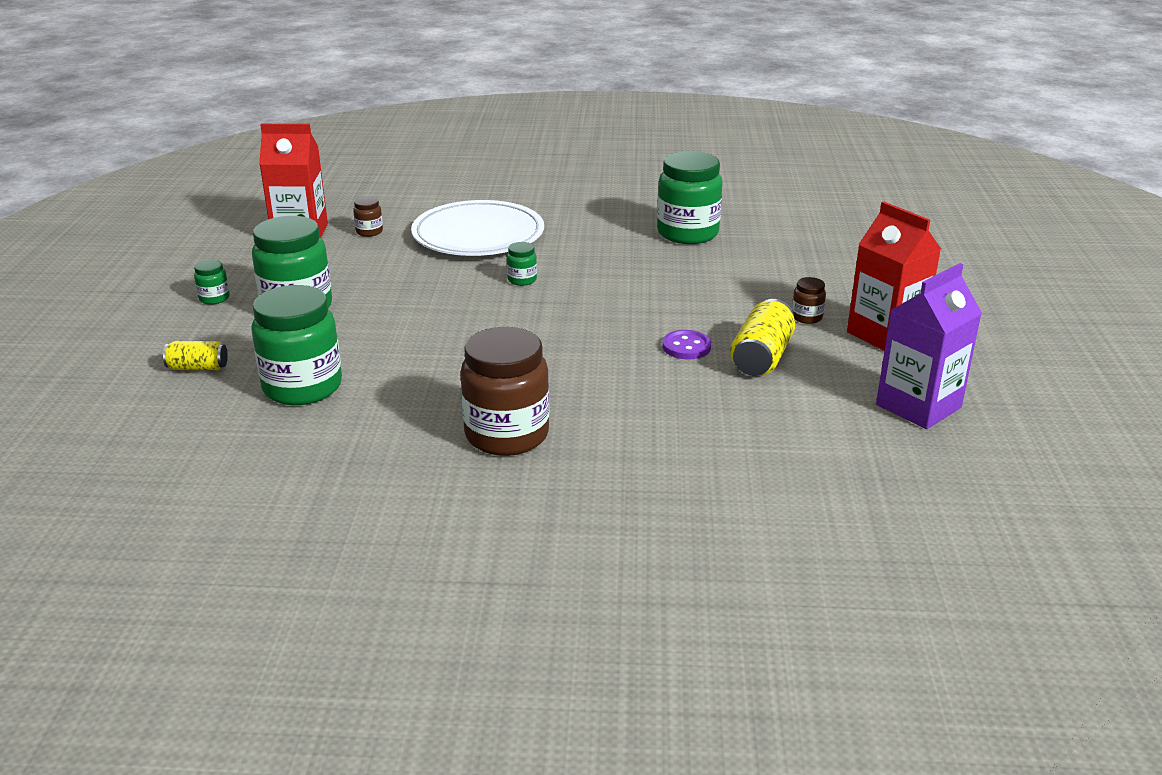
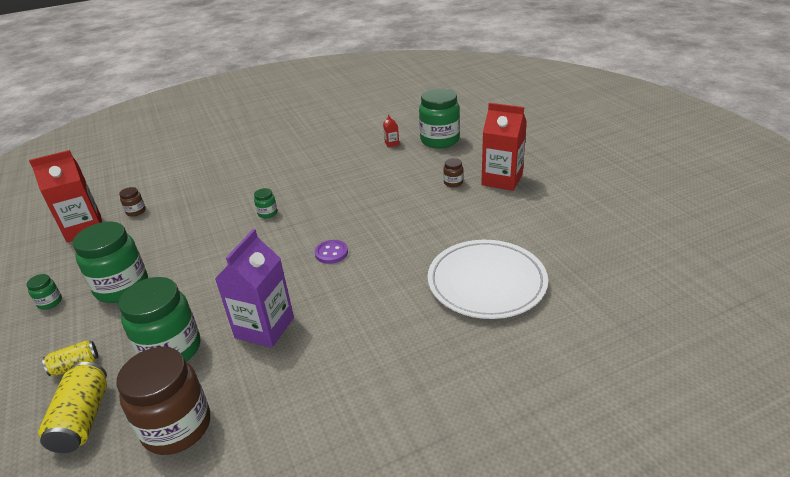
camera: 25 degrees left, 5 degrees up
white plate [411,200,544,256] -> white plate moved to [428,240,548,319]
brown jar [460,327,549,456] -> brown jar moved to [117,347,210,455]
green jar [657,151,723,244] -> green jar moved to [419,88,460,148]
purple button [662,330,711,359] -> purple button moved to [315,240,348,264]
yellow can [730,299,795,376] -> yellow can moved to [38,362,107,453]
purple carton [876,263,982,429] -> purple carton moved to [215,229,294,348]
none -> red carton [383,114,399,147]

